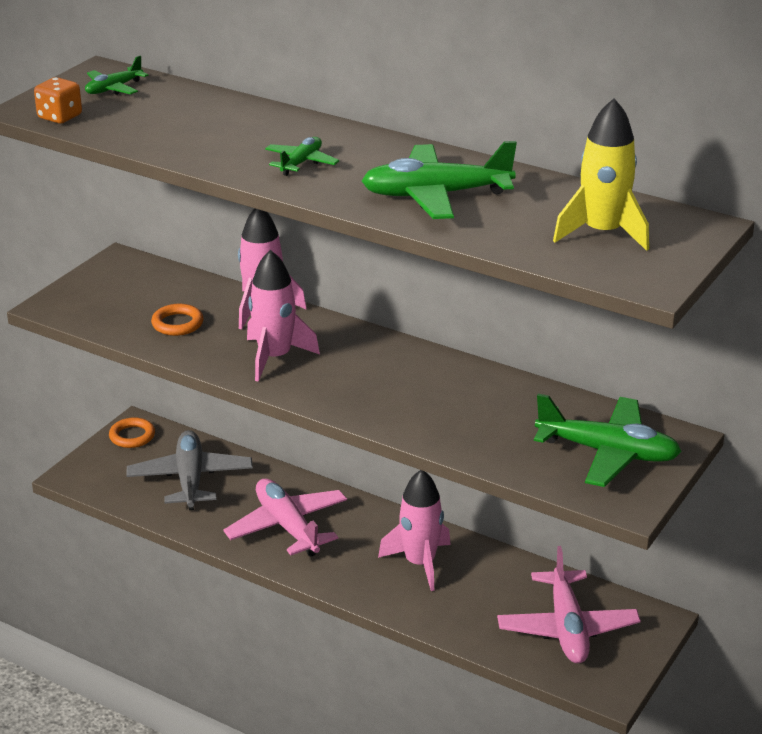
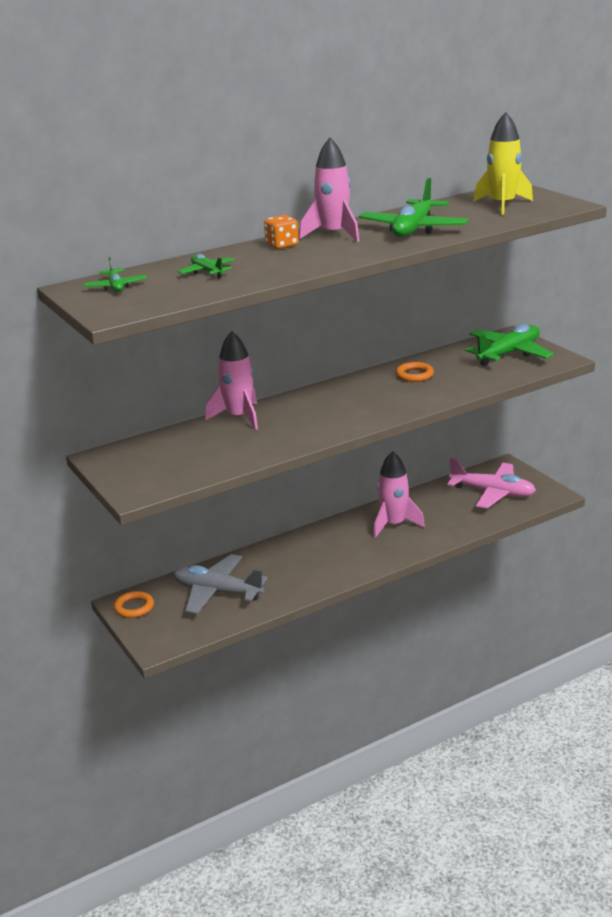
camera: 60 degrees left, 5 degrees down
orange dice [34,77,82,124] -> orange dice moved to [264,215,299,249]
orange ring [151,304,204,336] -> orange ring moved to [396,362,434,382]
pink plane [223,479,347,557] -> none
pink rocket [247,250,320,382] -> pink rocket moved to [299,137,359,242]
green plane [265,137,339,176] -> green plane moved to [177,254,235,278]

